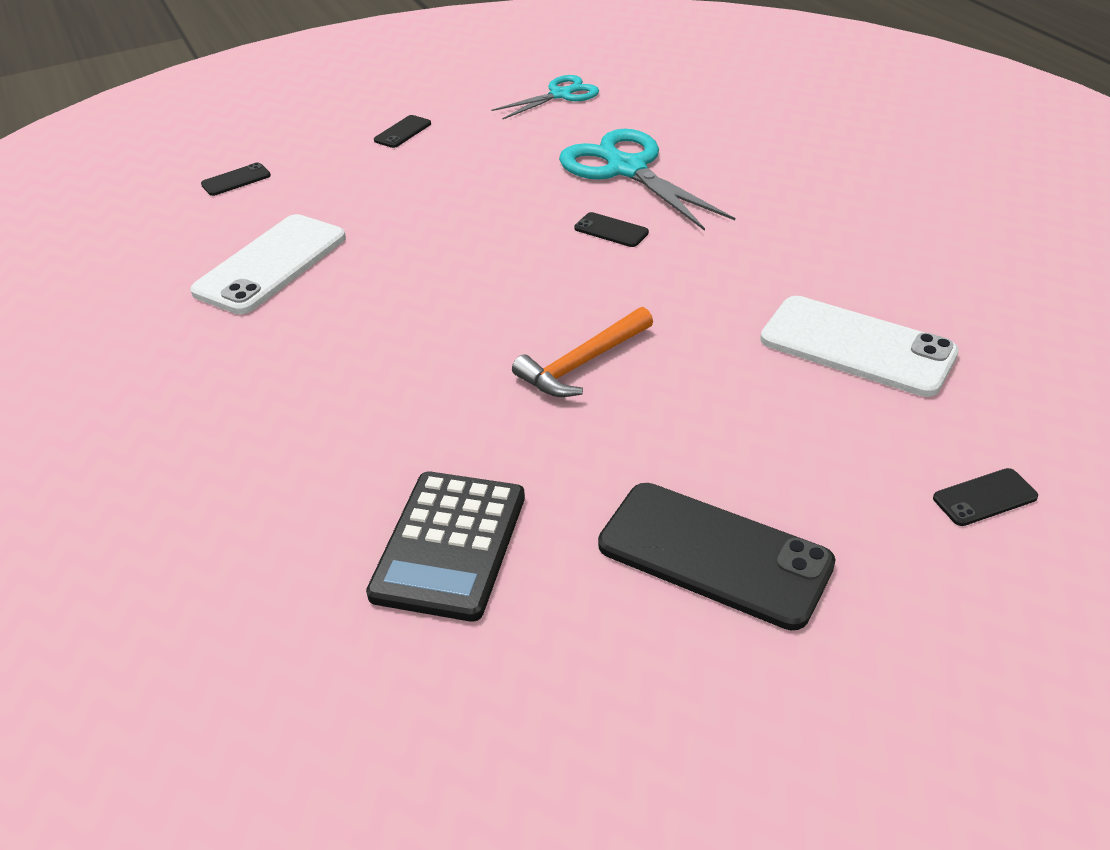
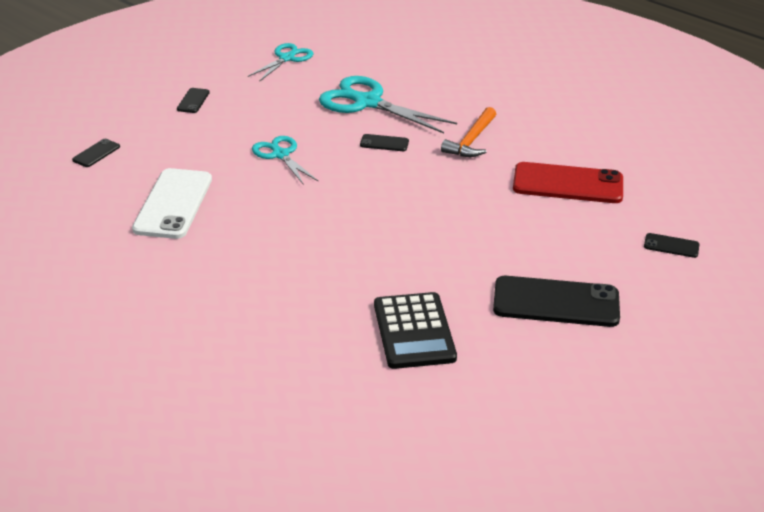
camera: 25 degrees left, 5 degrees down
orange hammer [512,307,653,397] -> orange hammer moved to [441,107,496,157]
white phone [760,296,959,397] -> red phone [513,162,623,203]
black phone [933,468,1038,526] -> black phone turned 60 degrees clockwise [644,233,700,258]
none -> turquoise scissors [252,136,318,185]

